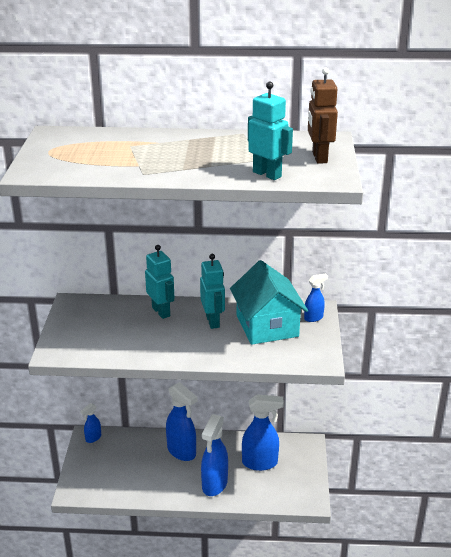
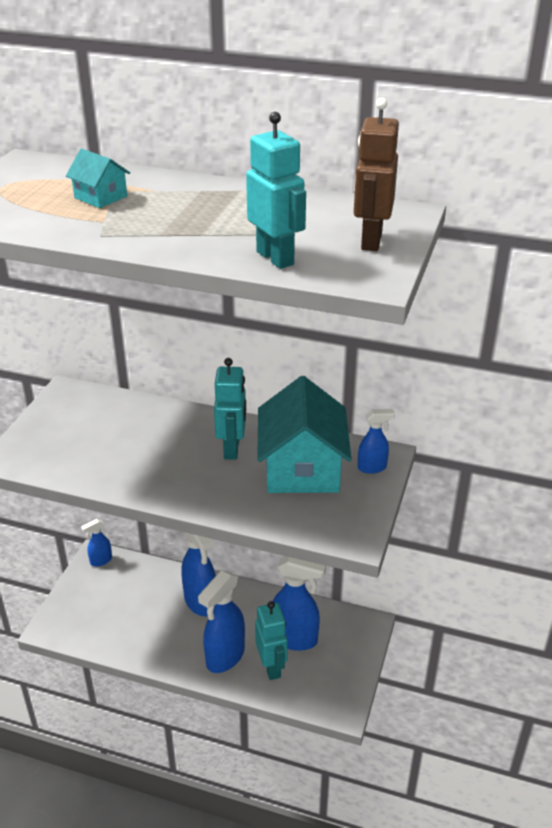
camera: 15 degrees right, 5 degrees up
turquoise robot [145,245,174,319] -> turquoise robot moved to [255,601,288,680]
none -> turquoise house [66,148,130,208]

